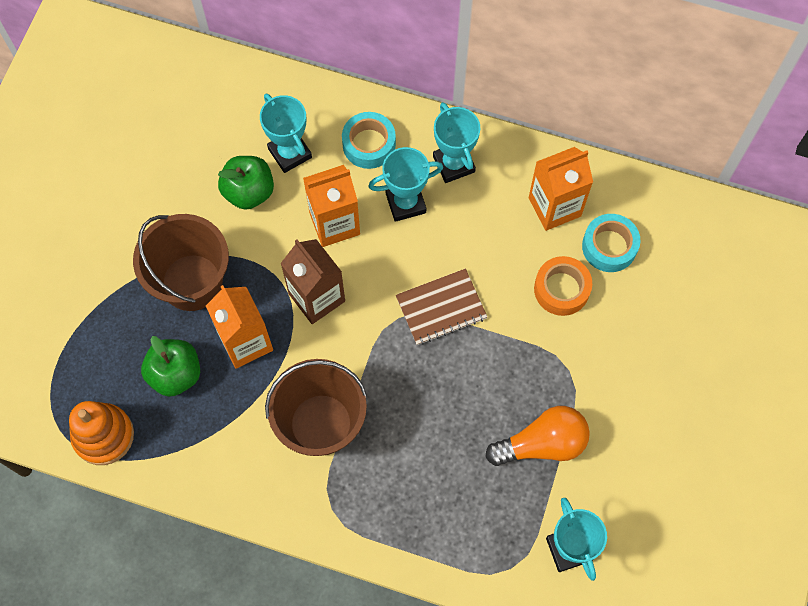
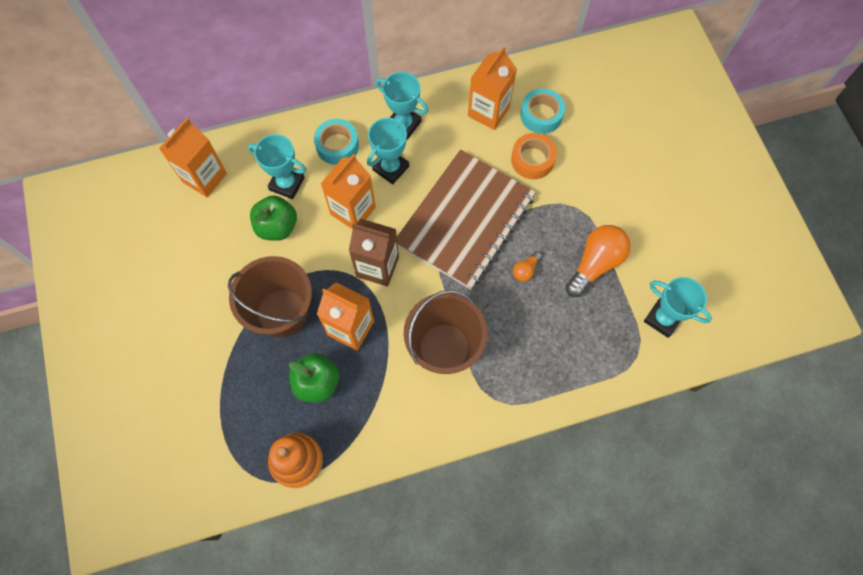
camera: 35 degrees left, 0 degrees up
brown notebook [396,268,487,345] -> brown notebook [397,150,536,290], size x2.00
none -> orange carton [159,118,227,197]
none -> orange light bulb [513,251,542,282]

